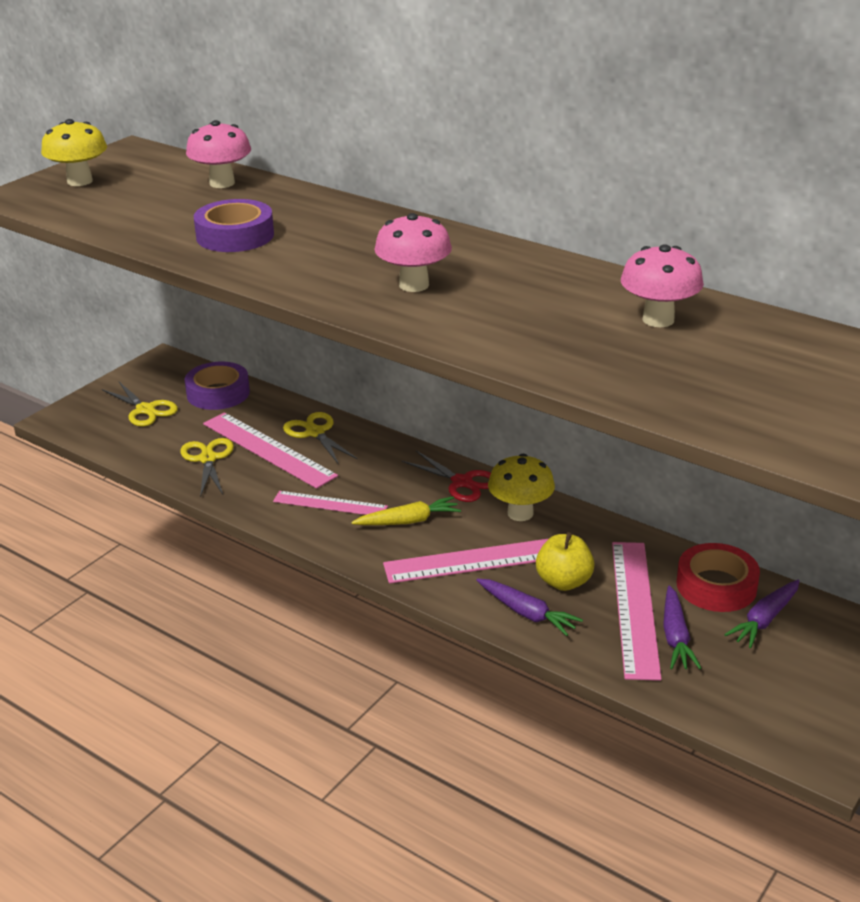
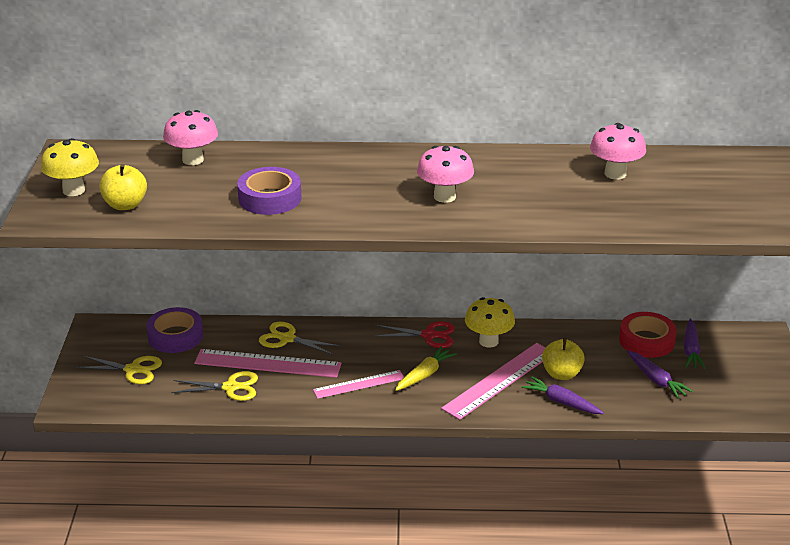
camera: 35 degrees left, 0 degrees up
yellow scissors [180,438,234,497] -> yellow scissors turned 135 degrees clockwise [171,371,258,401]
purple carrot [476,579,583,636] -> purple carrot turned 150 degrees counterclockwise [522,376,604,414]
pink ruler [612,542,662,681] -> none
none -> yellow apple [99,164,147,210]

